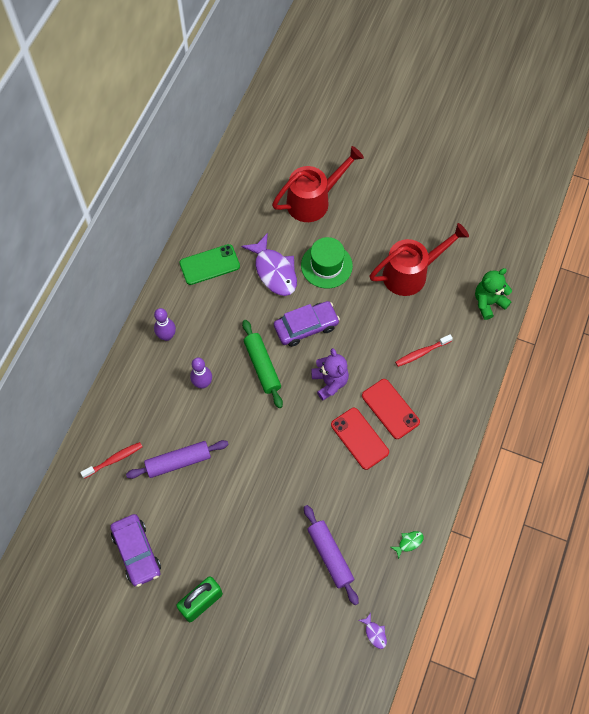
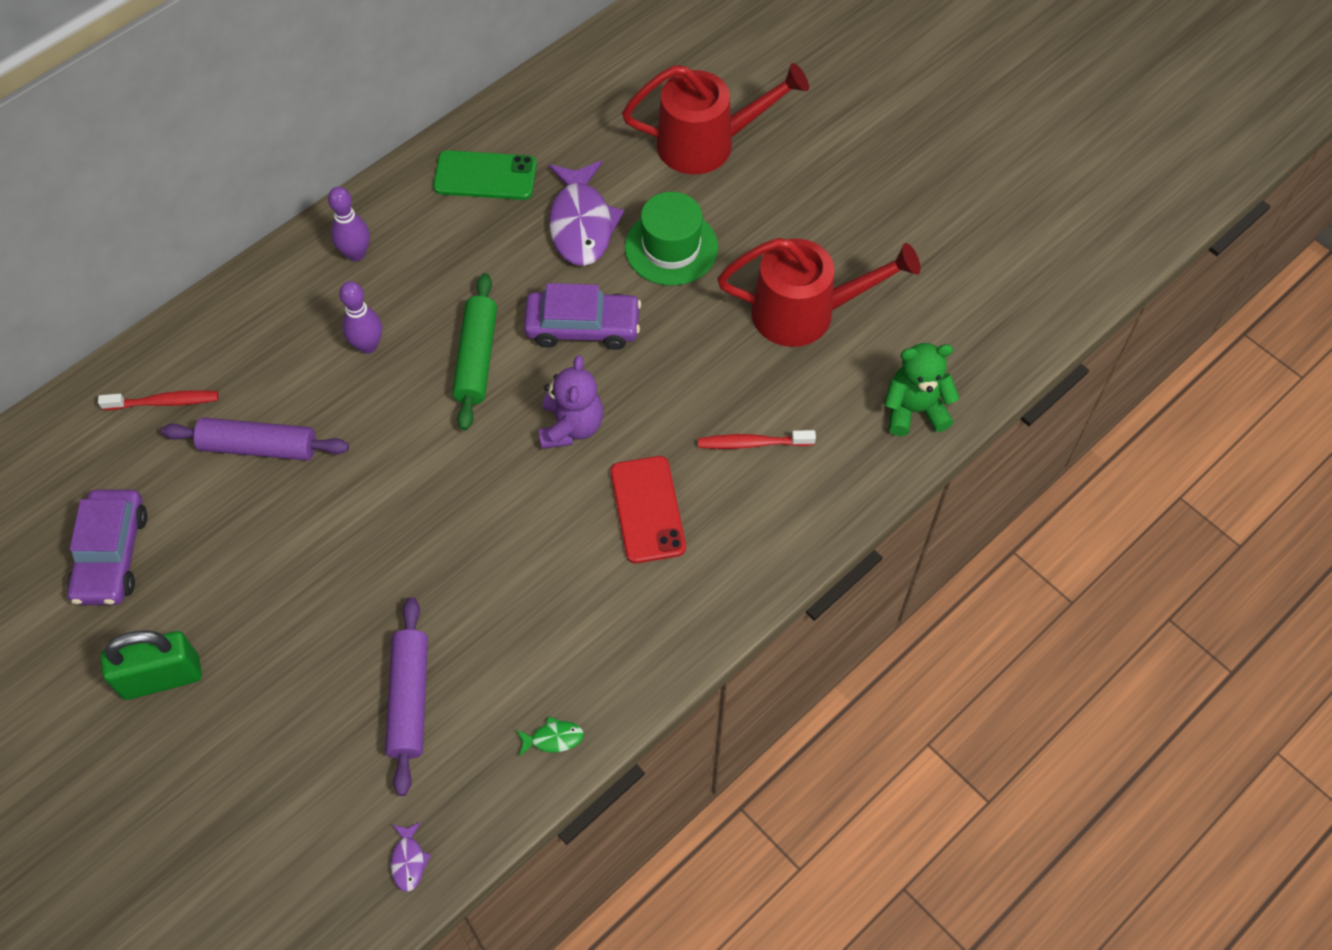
camera: 25 degrees right, 5 degrees down
red phone [331,408,389,470] -> none

